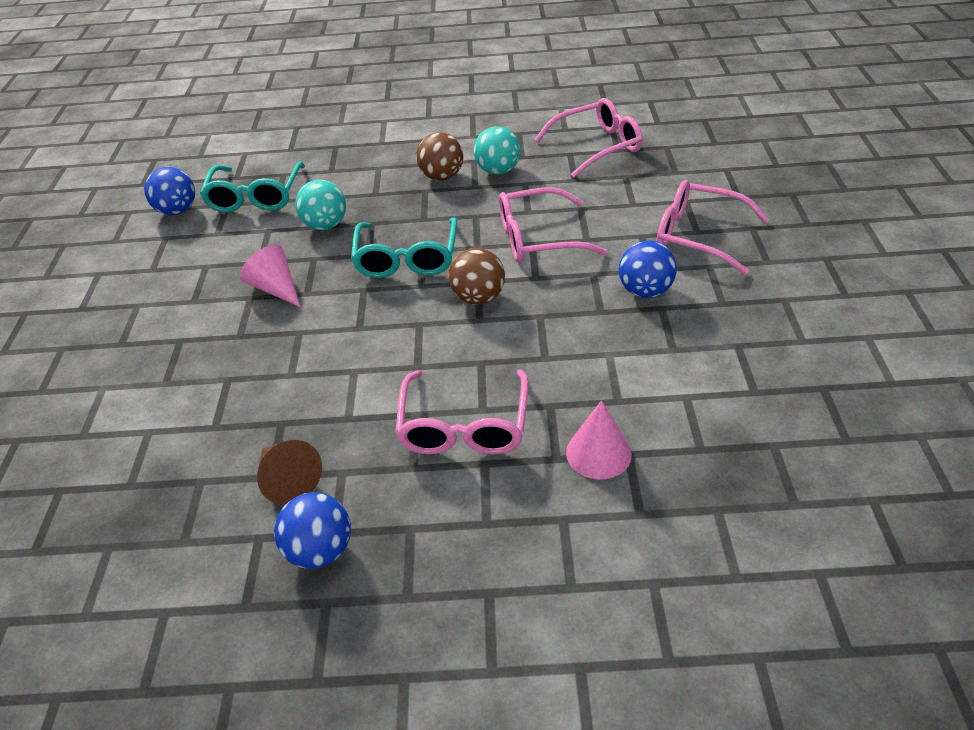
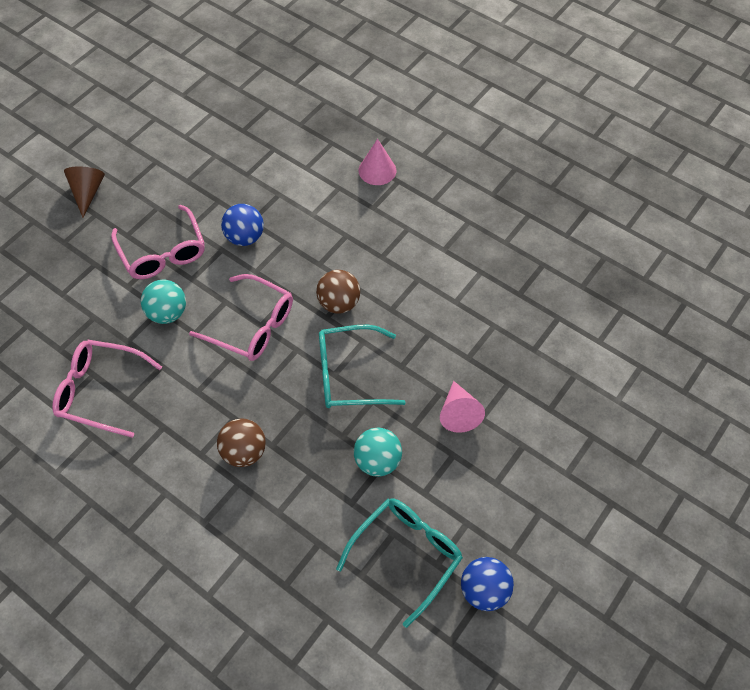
camera: 145 degrees left, 15 degrees up
brown cone [257,440,322,505] -> brown cone moved to [64,166,105,218]
blue ball [274,492,351,569] -> none
turquoise glasses [351,217,457,278] -> turquoise glasses turned 135 degrees counterclockwise [319,325,406,408]
pink glasses [395,370,529,455] -> none
turquoise ball [474,126,521,175] -> turquoise ball moved to [141,280,186,324]

